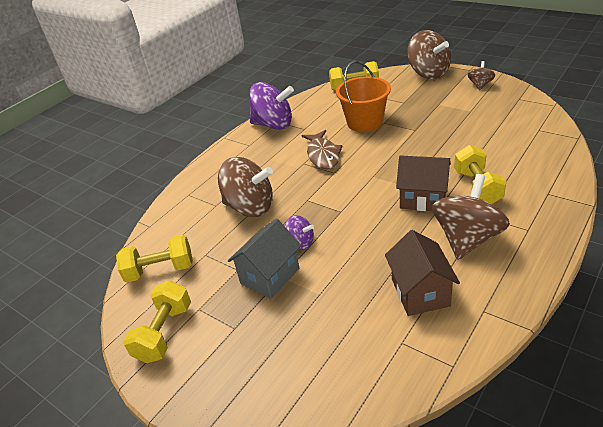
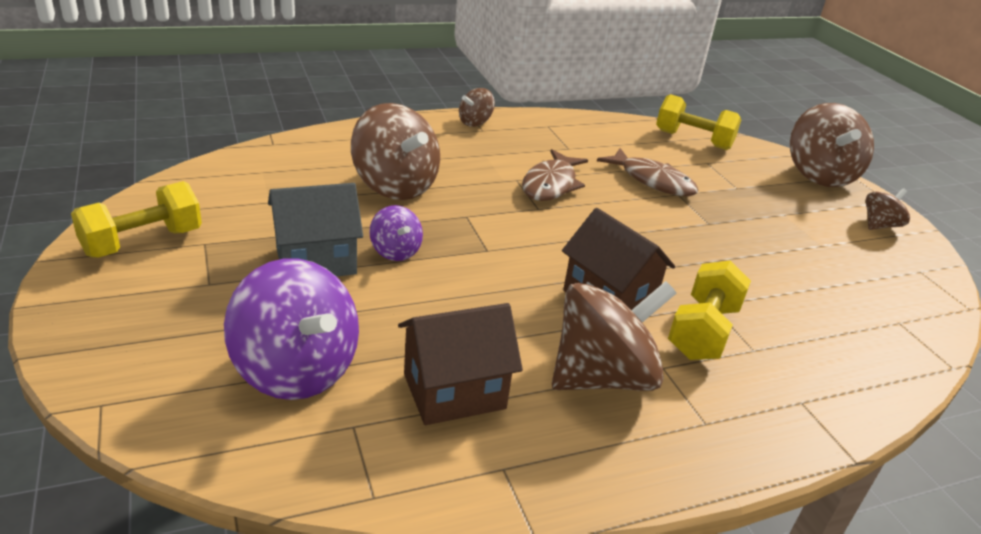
camera: 25 degrees right, 5 degrees down
yellow dumbbell [116,234,193,282] -> none
purple spinning top [249,82,294,130] -> purple spinning top moved to [224,258,359,400]
orange bucket [336,61,391,132] -> brown fish [597,148,699,196]
brown house [385,230,460,316] -> brown house turned 45 degrees clockwise [398,303,523,425]
none -> brown spinning top [459,88,495,127]

